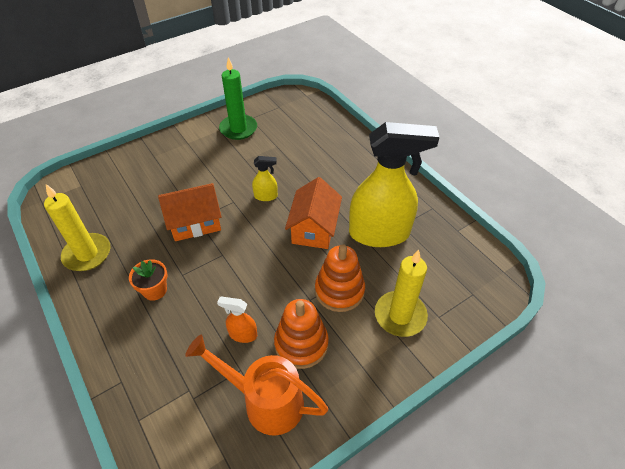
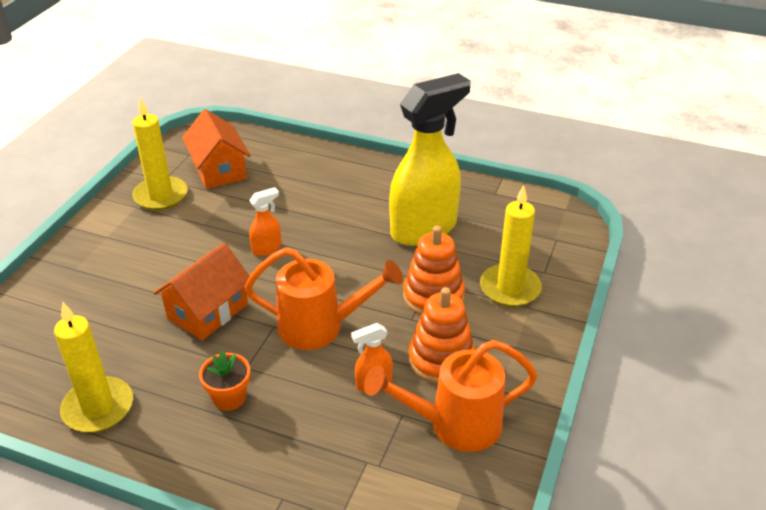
camera: 35 degrees left, 10 degrees down
green candle [219,57,257,140] -> yellow candle [132,98,188,210]
yellow spray bottle [252,156,278,201] -> orange spray bottle [249,187,281,256]
orange house [285,177,342,249] -> orange house moved to [182,109,251,189]
none -> orange watering can [244,247,403,350]

